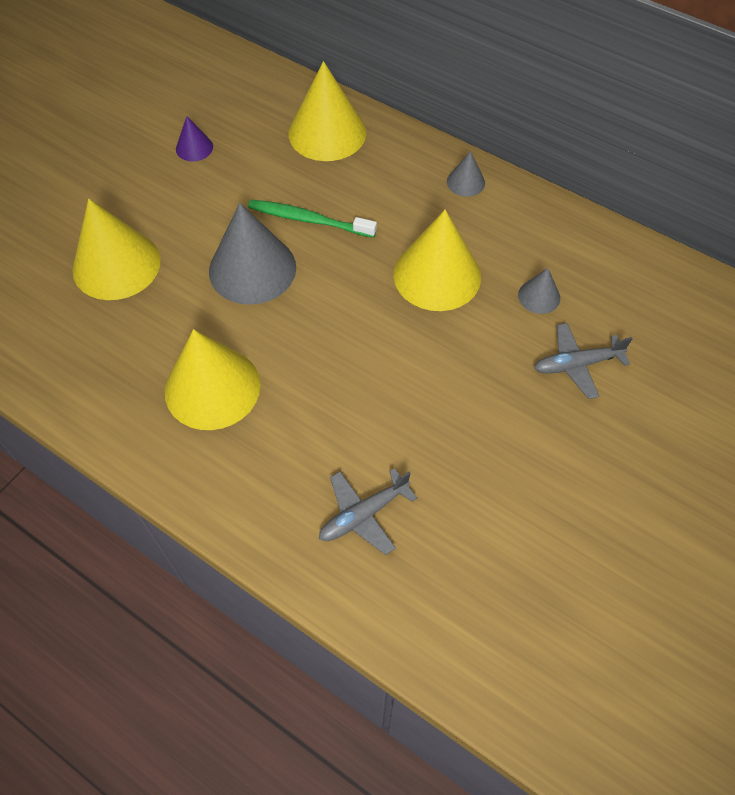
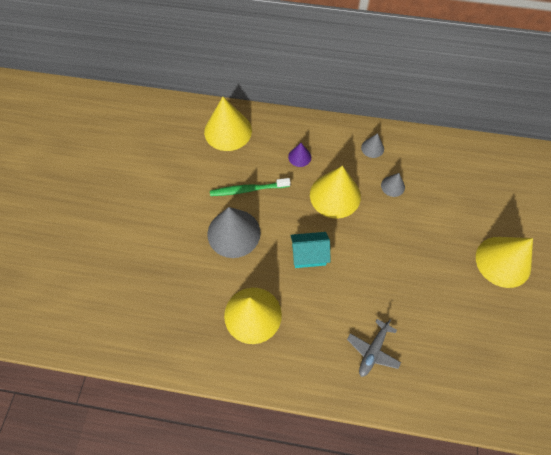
camera: 25 degrees left, 5 degrees up
yellow cone [72,199,161,300] -> yellow cone moved to [476,237,533,288]
purple cone [176,116,213,161] -> purple cone moved to [288,143,311,167]
grey cone [447,151,485,197] -> grey cone moved to [361,133,384,158]
grey plane [534,323,633,399] -> none
none -> turquoise house [290,232,331,268]

